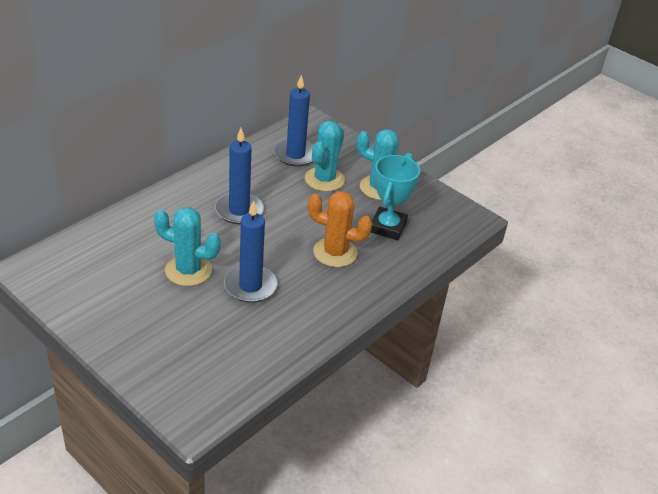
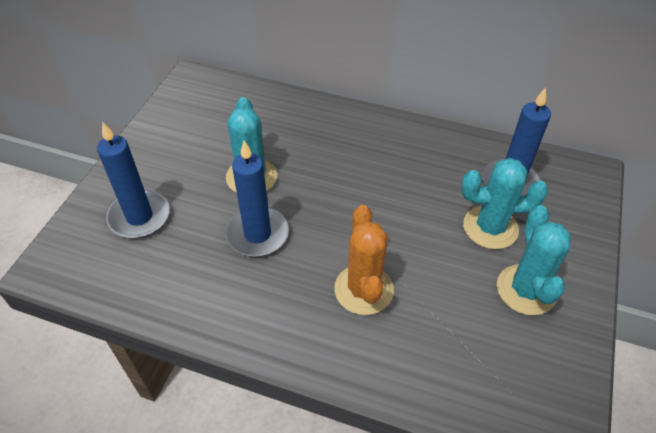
camera: 70 degrees right, 10 degrees up
blue candle [215,128,264,224] -> blue candle moved to [97,122,170,238]
turquoise trophy [371,155,420,240] -> none

